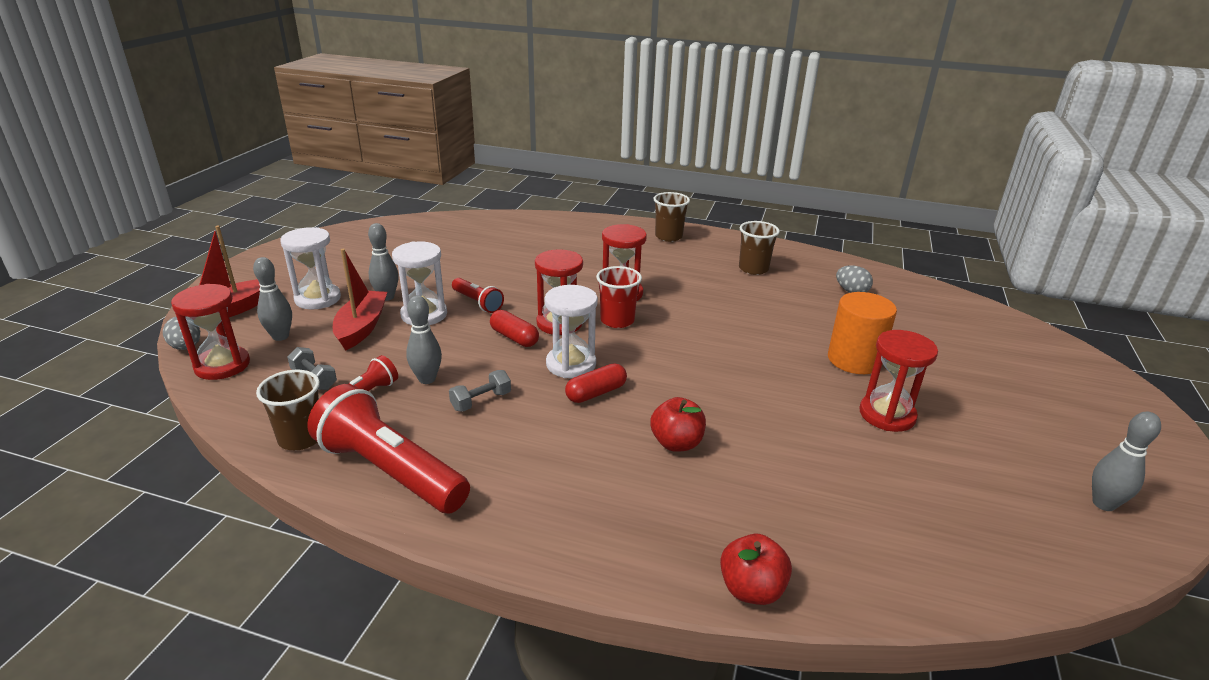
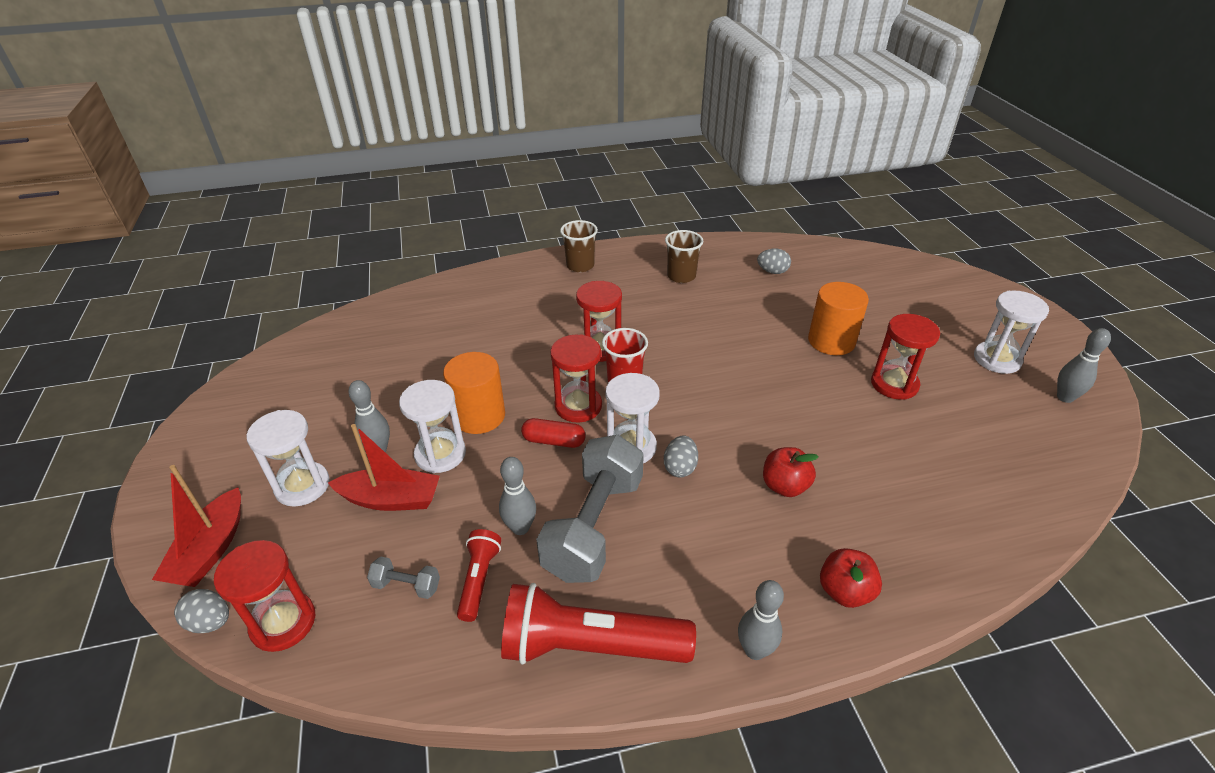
camera: 30 degrees left, 10 degrees up
grey bowling pin [253,257,292,341] -> grey bowling pin moved to [738,580,784,660]
brown cup [256,370,320,450] -> none
red boat [333,249,387,351] -> red boat turned 120 degrees clockwise [328,424,440,511]
grey dumbbell [449,370,511,412] -> grey dumbbell [536,435,644,583], size x2.39
red flashlight [452,278,504,313] -> orange cylinder [443,352,505,434]
red capsule [565,363,627,403] -> grey egg [664,435,698,478]
red apple [720,534,792,605] -> red apple moved to [820,548,882,608]
none -> white hourglass [974,291,1049,374]

